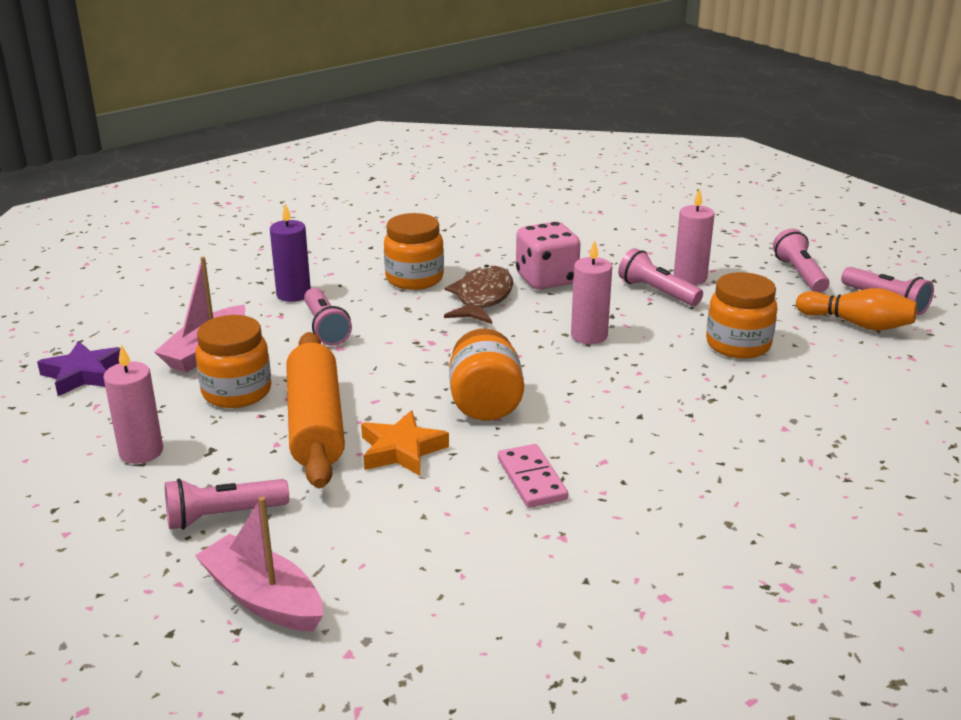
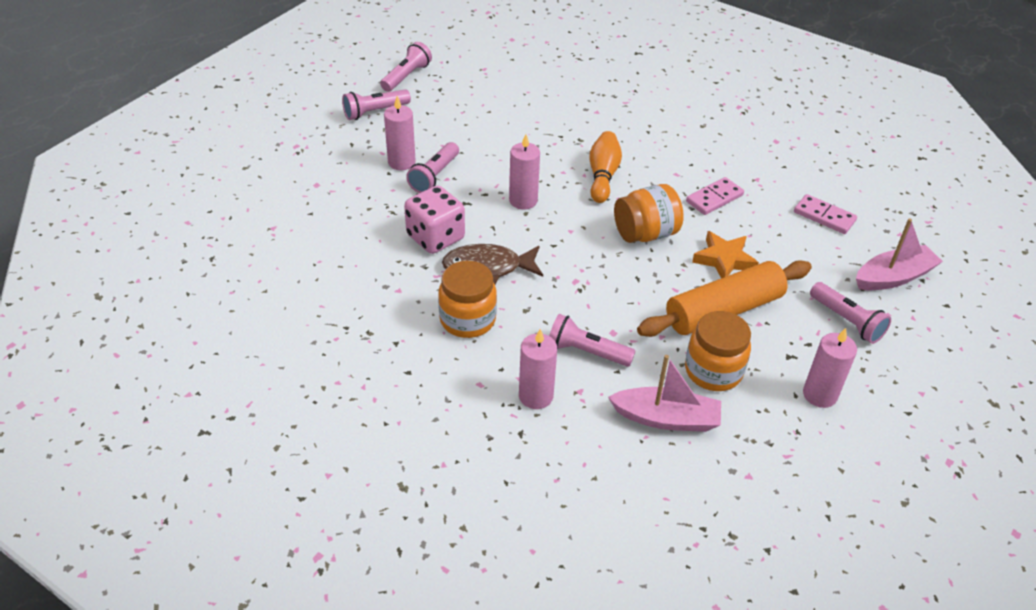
camera: 110 degrees left, 15 degrees up
purple star [37,341,120,396] -> none
pink boat [195,496,323,632] -> pink boat turned 135 degrees counterclockwise [856,218,943,290]
purple candle [270,203,311,302] -> pink candle [519,329,557,409]
pink flashlight [304,288,352,346] -> pink flashlight turned 120 degrees counterclockwise [549,314,635,367]
orange jar [706,272,777,359] -> none
orange bowling pin [796,288,917,331] -> orange bowling pin moved to [589,131,622,203]
none -> pink domino [794,194,857,234]

